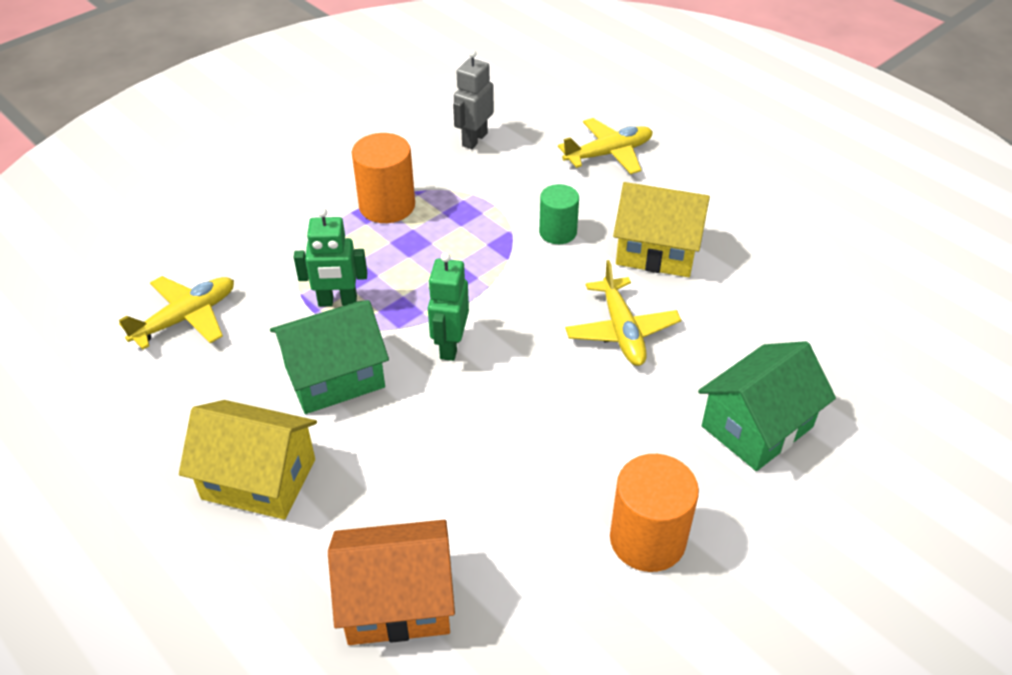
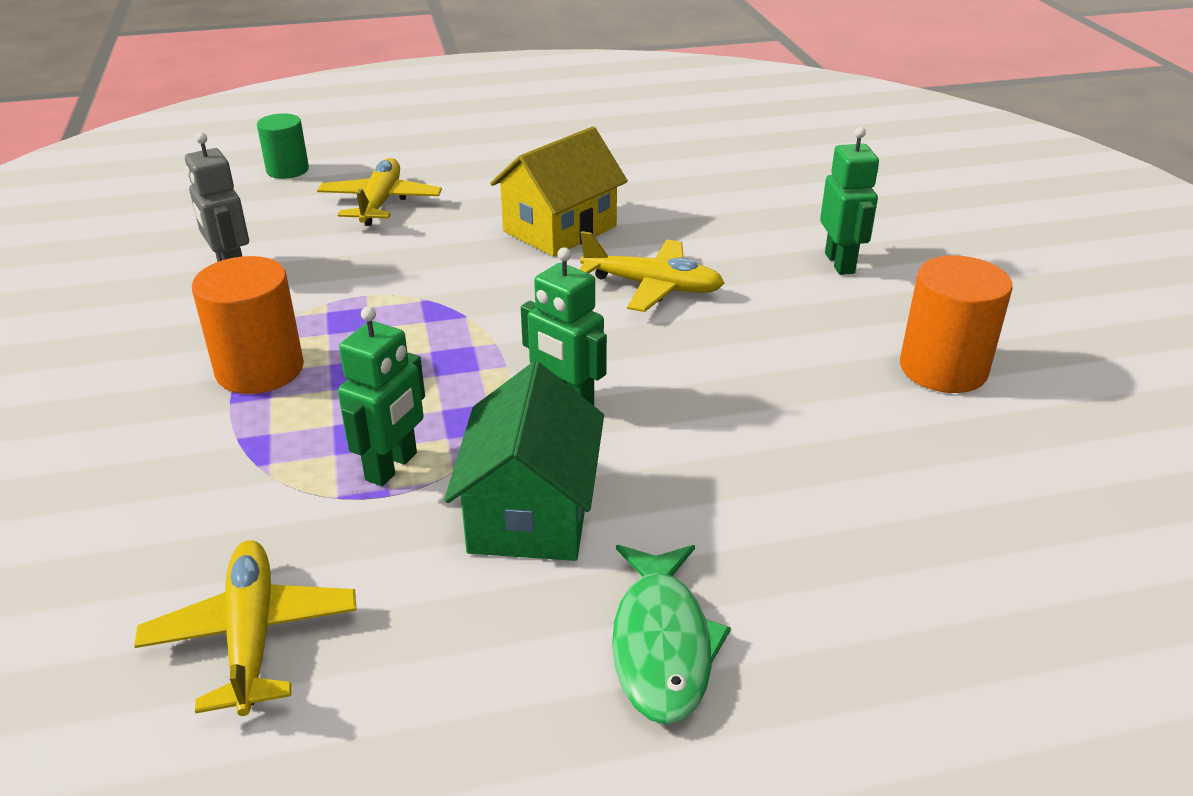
camera: 60 degrees left, 10 degrees down
yellow house [179,400,317,520] -> green fish [612,545,731,725]
orange house [328,520,455,645] -> none
green cylinder [539,184,579,244] -> green cylinder moved to [257,113,309,179]
green house [698,341,836,471] -> green robot [820,127,879,275]

